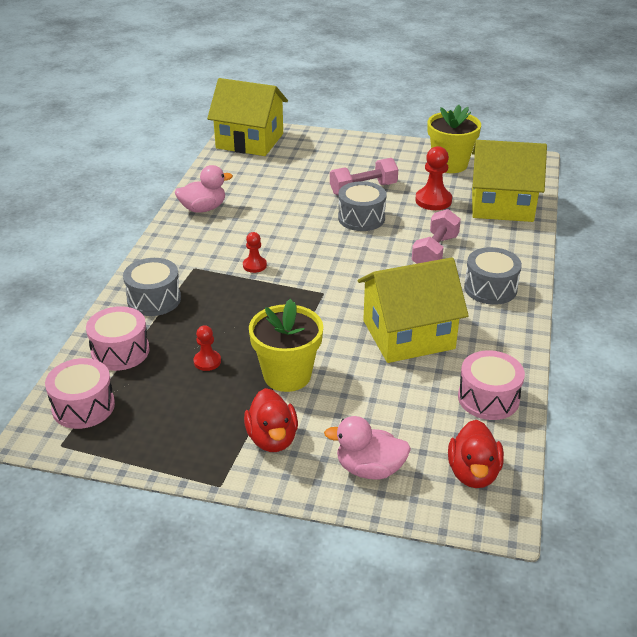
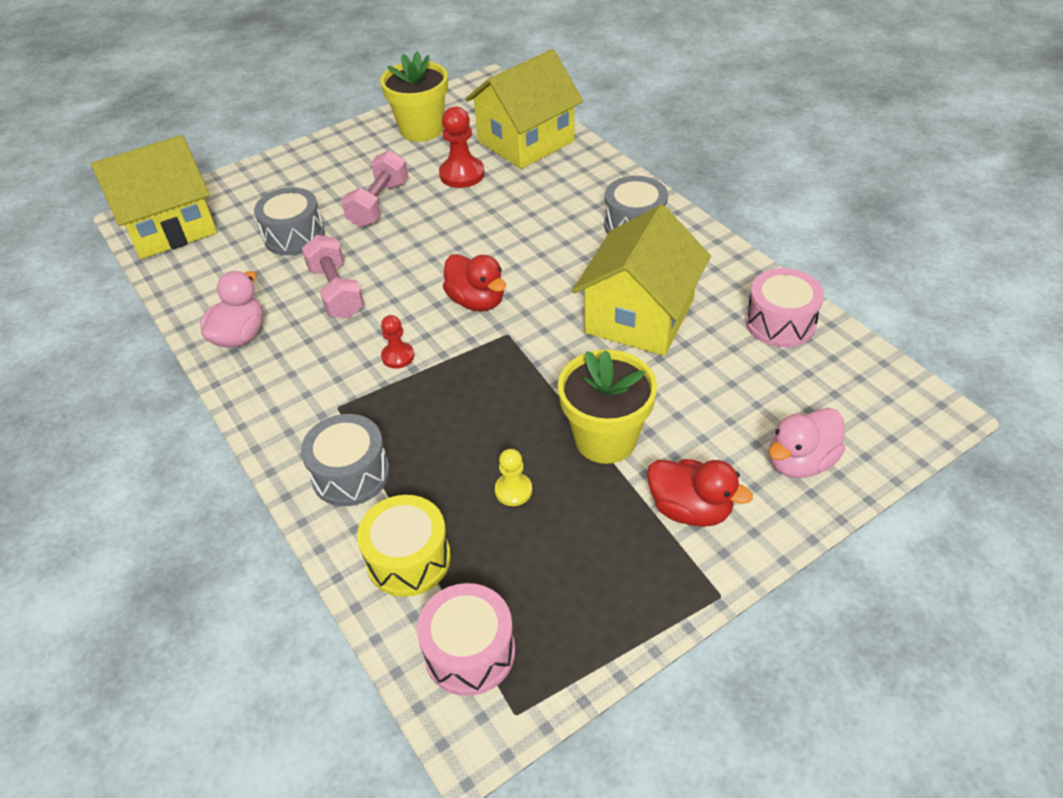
camera: 45 degrees left, 10 degrees up
pink drum [86,306,150,371] -> yellow drum [357,495,451,597]
red pawn [193,325,221,371] -> yellow pawn [495,449,532,506]
grey drum [338,181,386,231] -> grey drum moved to [254,187,325,256]
pink dumbbell [412,209,461,264] -> pink dumbbell moved to [302,235,364,318]
red duck [448,420,504,488] -> red duck moved to [443,254,506,312]

